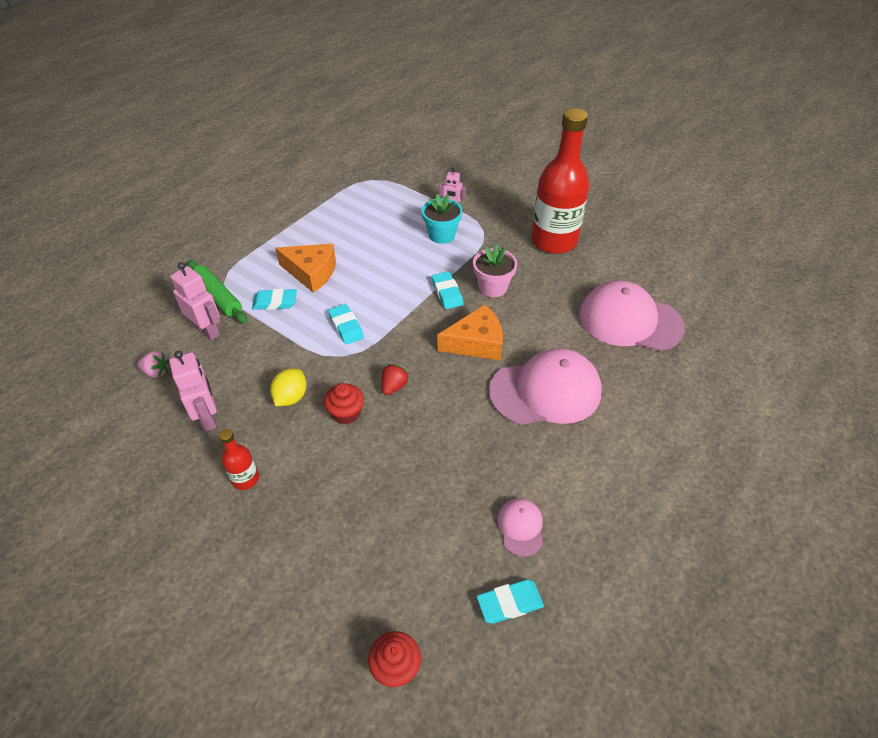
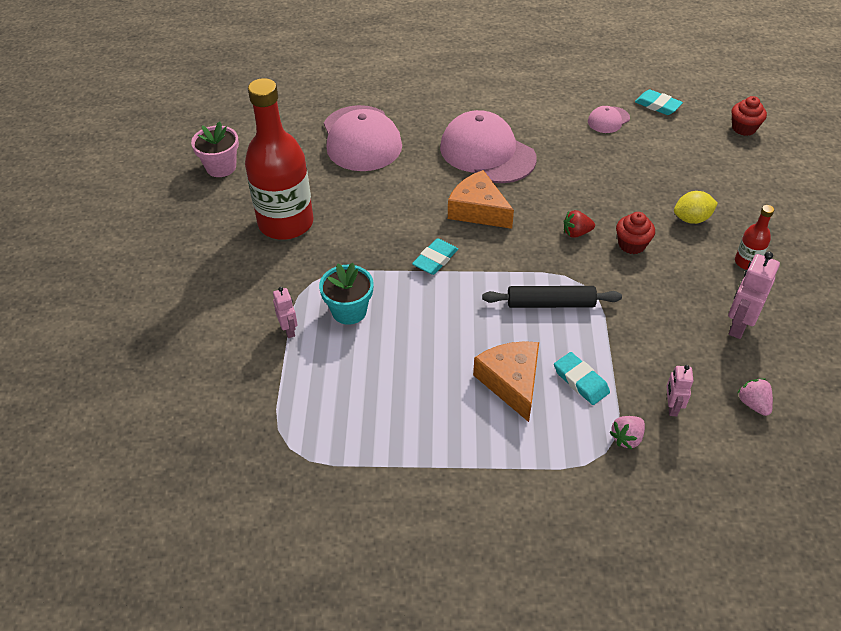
camera: 125 degrees left, 0 degrees up
pink robot [170,262,220,341] -> pink robot [666,365,693,417], size x0.61
green rolling pin [187,260,247,324] -> pink strawberry [610,416,645,449]
yellow lemon [270,368,306,406] -> yellow lemon moved to [674,191,718,224]
turquoise eraser [328,304,364,344] -> black rolling pin [482,286,622,308]
pink flower pot [473,244,517,297] -> pink flower pot moved to [191,121,239,177]

